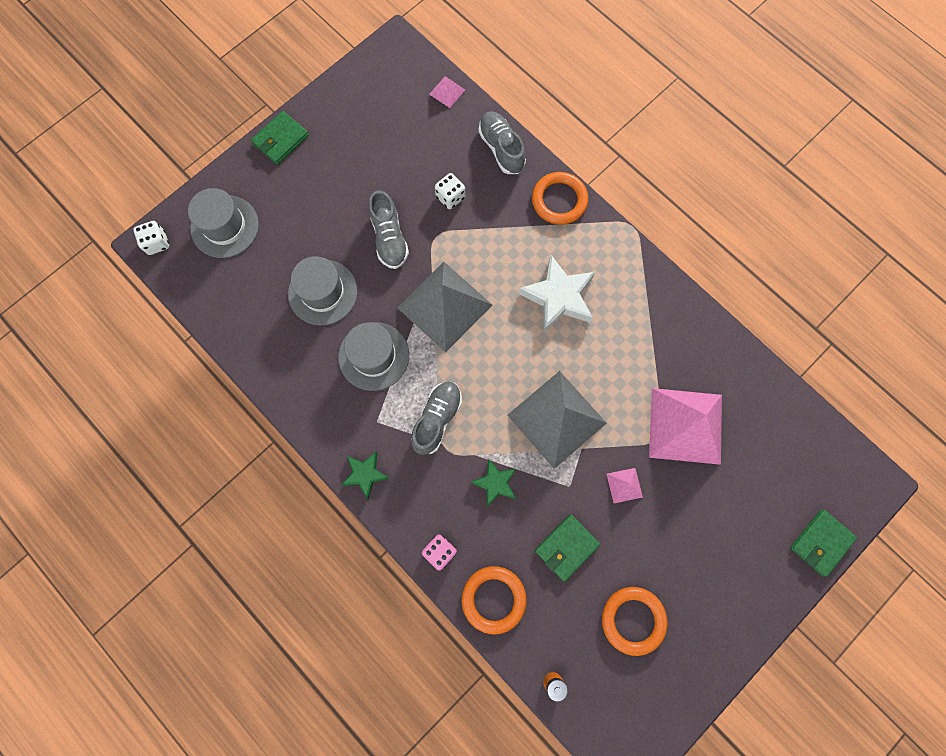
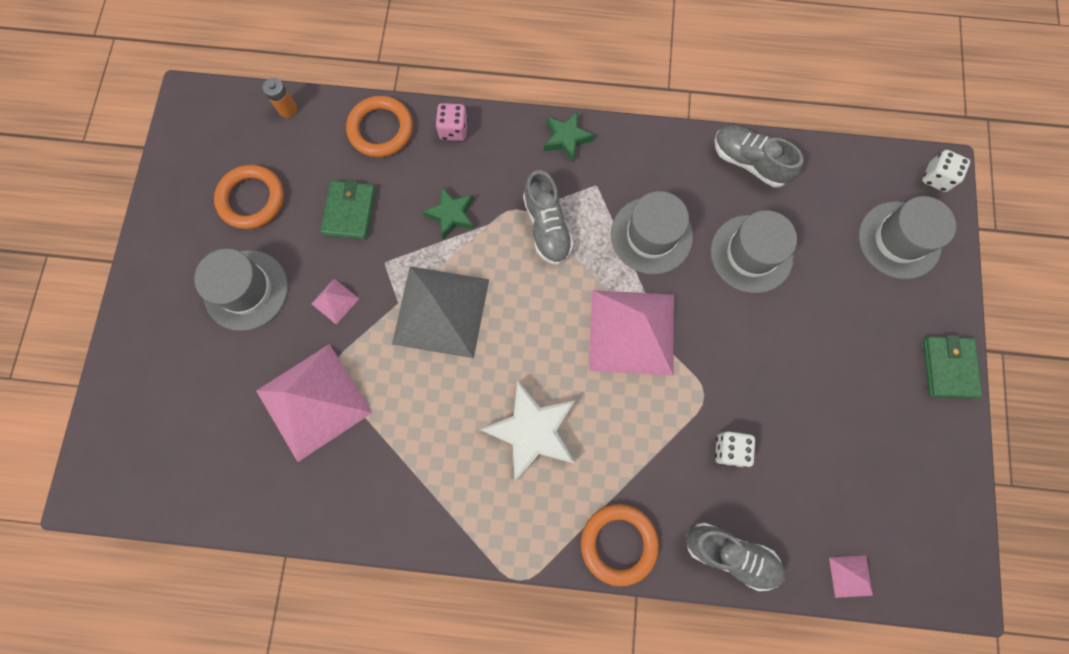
camera: 140 degrees right, 0 degrees up
grey shoe [368,190,409,269] -> grey shoe moved to [714,126,804,187]
grey pyramid [397,262,492,352] -> pink pyramid [589,290,674,376]
green wallet [790,510,857,577] -> none
none -> grey hat [194,249,288,331]

